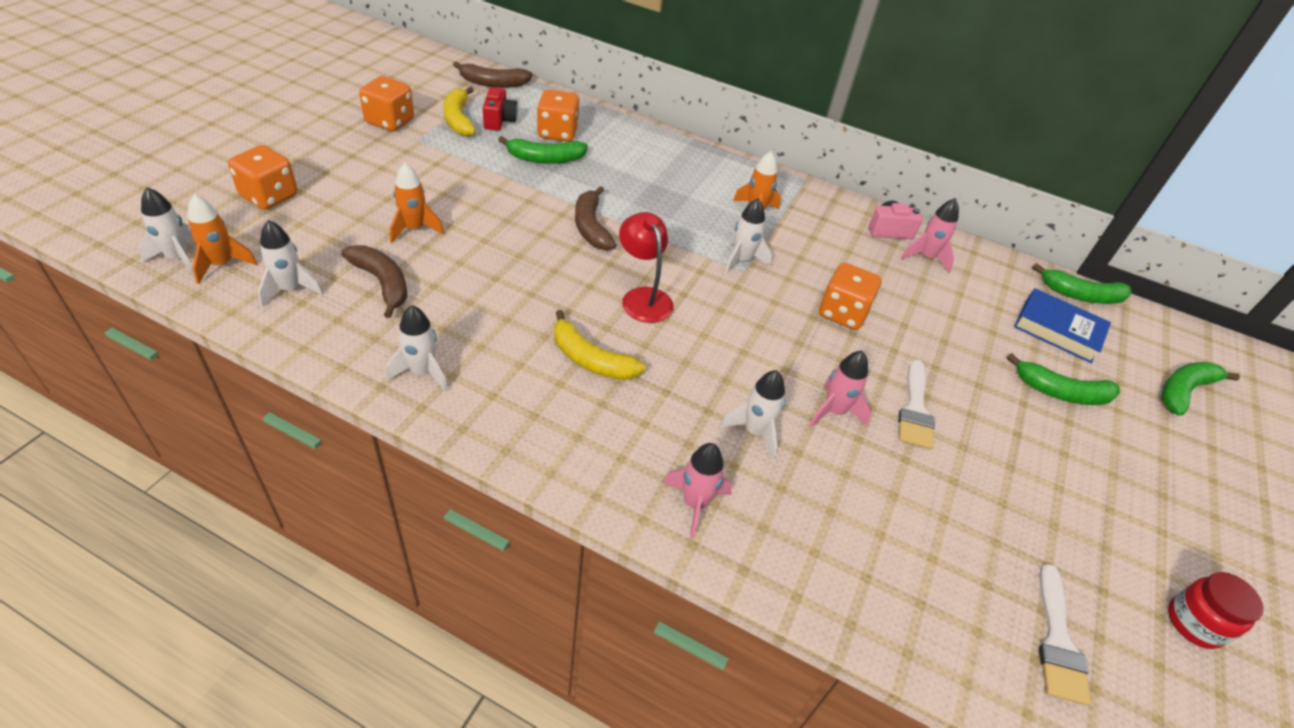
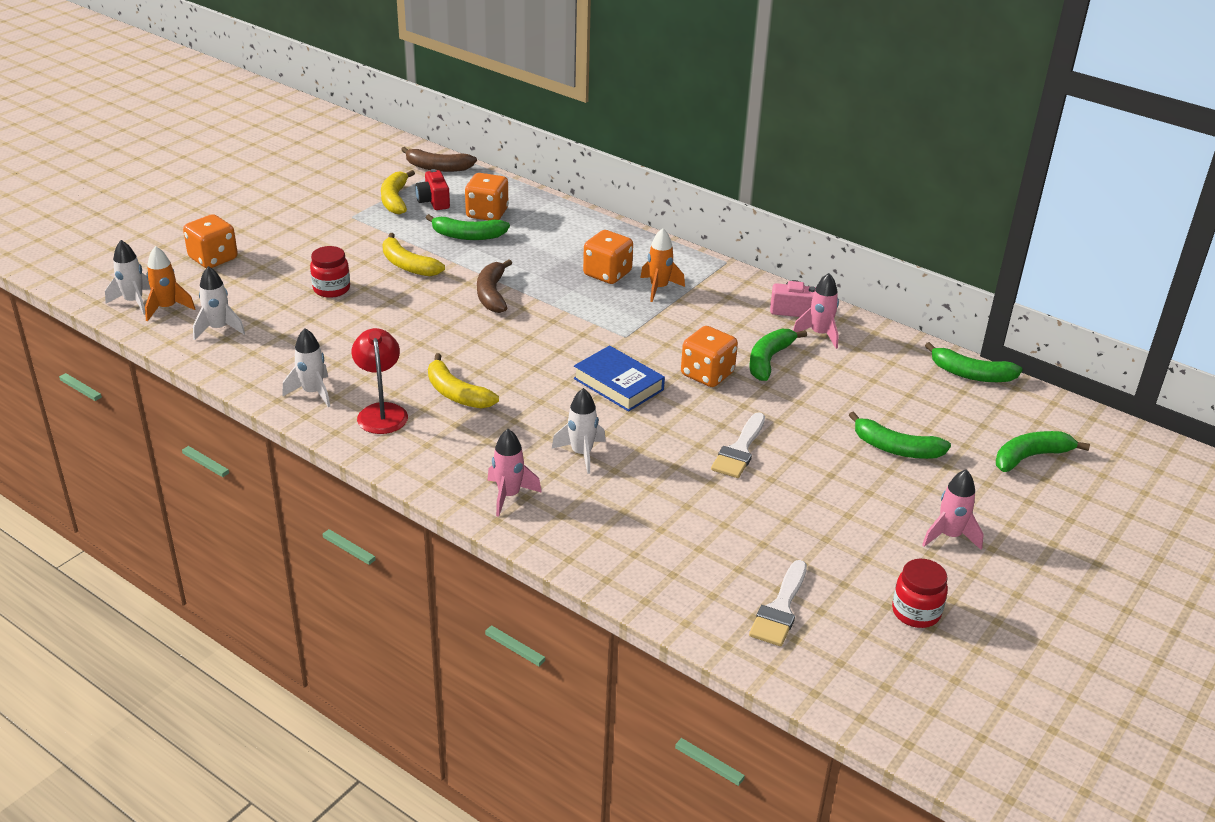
camera: 15 degrees right, 10 degrees down
brown banana [341,245,407,318] -> none
orange dice [359,76,414,131] -> orange dice moved to [583,230,633,284]
orange rocket [390,163,444,243] -> red jar [310,246,350,298]
red camera [483,87,518,131] -> red camera turned 150 degrees clockwise [415,169,450,210]
red lamp [619,212,674,323] -> red lamp moved to [352,328,408,434]
white rocket [725,199,772,275] -> none
pink rocket [809,351,871,428] -> pink rocket moved to [922,469,984,550]
blue book [1014,288,1111,363] -> blue book moved to [574,345,665,412]
none -> yellow banana [382,233,445,276]
none -> green banana [750,329,807,381]

